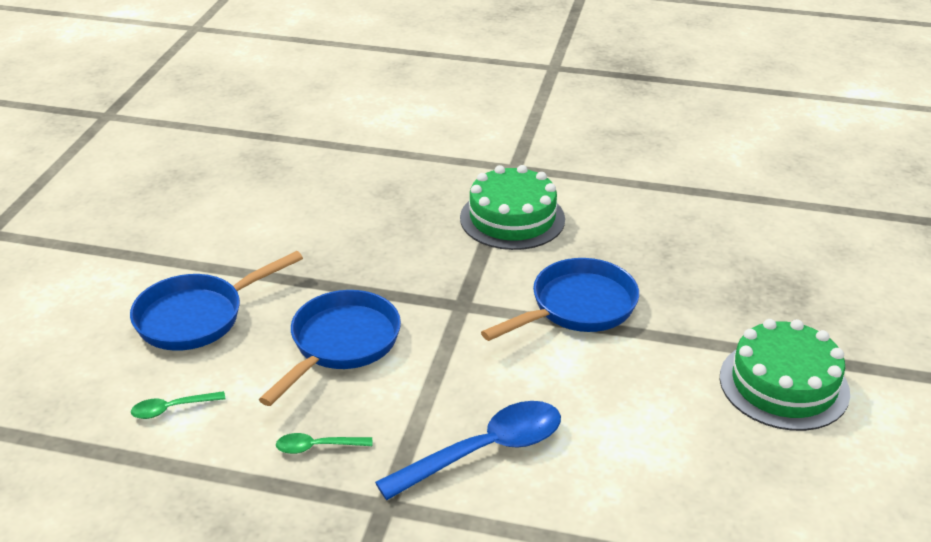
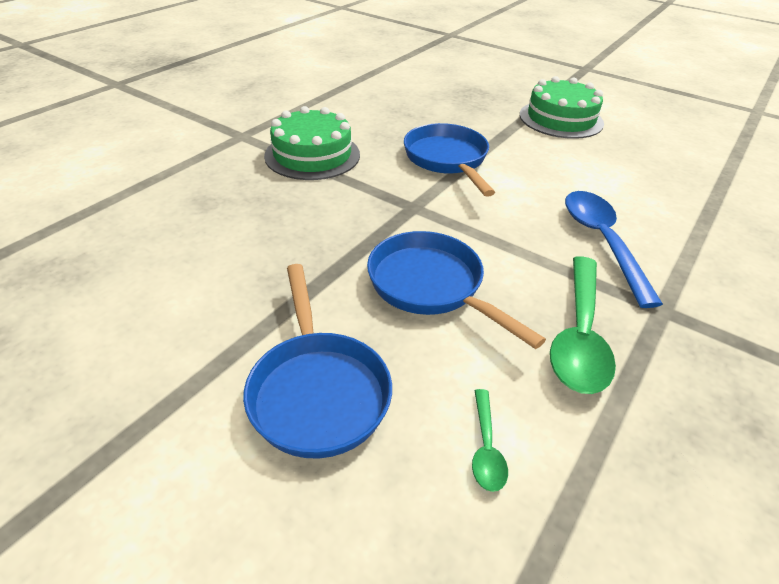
camera: 70 degrees left, 5 degrees up
green spoon [276,433,372,454] -> green spoon [550,256,616,394], size x2.10

